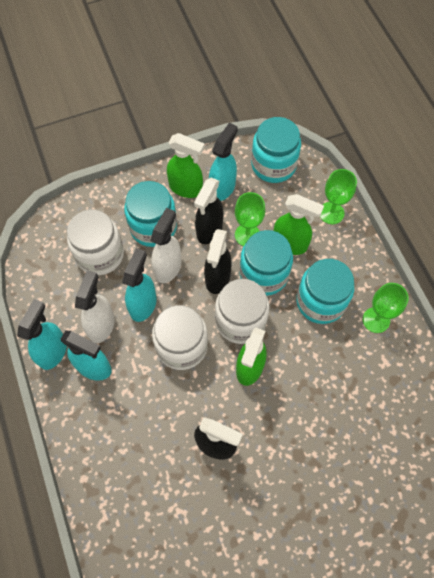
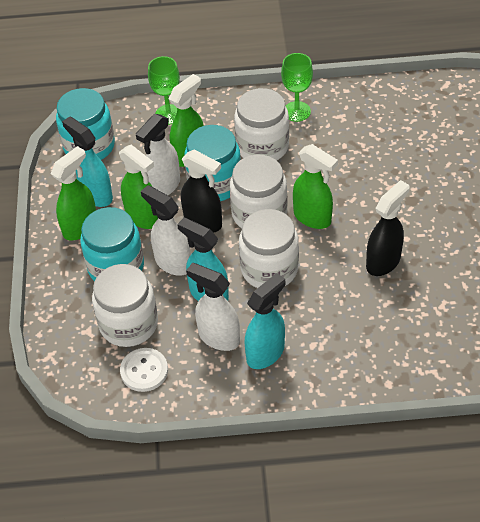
camera: 70 degrees left, 15 degrees down
turquoise spray bottle [17,299,67,370] -> none
black spray bottle [194,177,224,244] -> green spray bottle [119,145,158,229]
green goblet [235,192,265,246] -> white spray bottle [136,114,180,195]
turquoise jar [296,259,354,324] -> white jar [234,88,289,161]
none -> white button [120,348,168,392]

